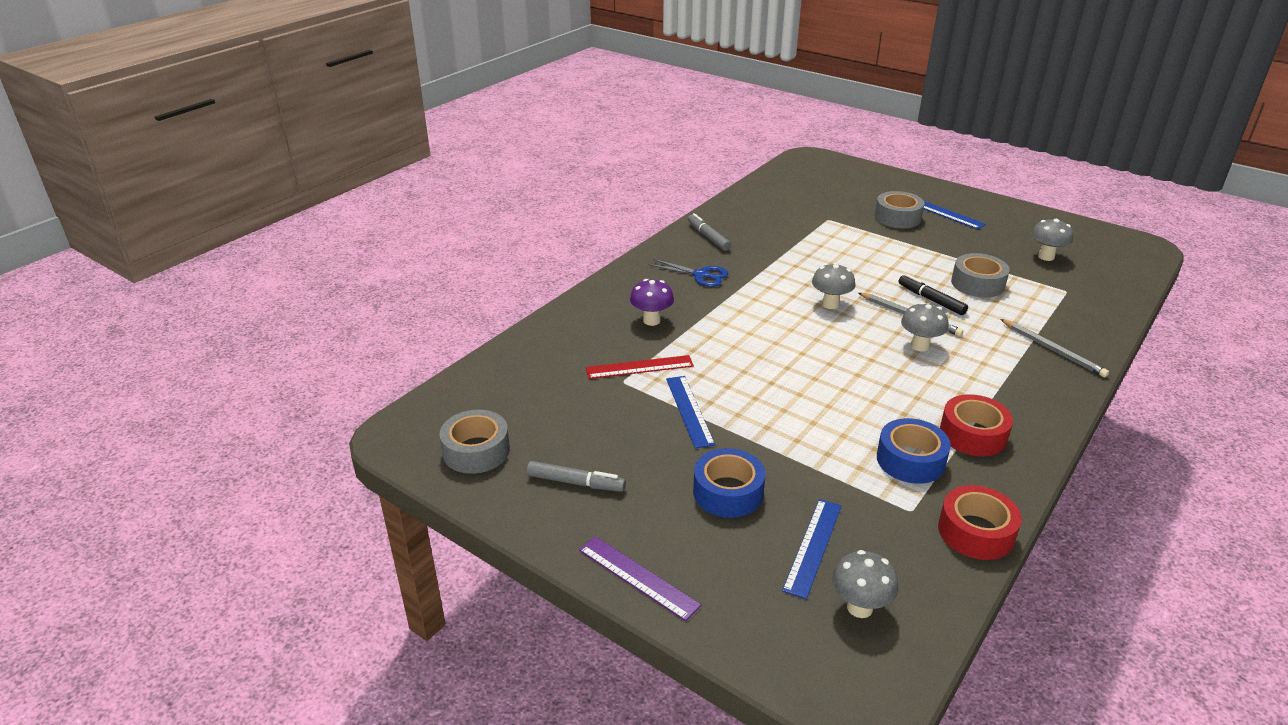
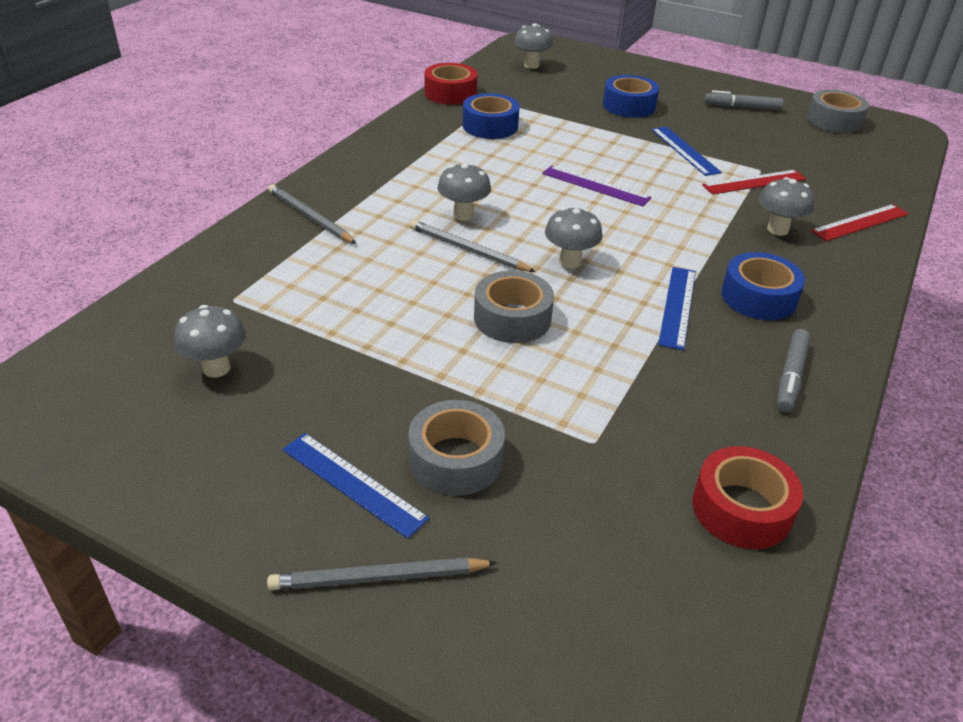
camera: 170 degrees right, 5 degrees up
purple ruler [579,536,701,621] -> purple ruler moved to [542,165,651,206]
purple mushroom [630,279,674,326] -> grey mushroom [759,177,814,236]
blue scissors [649,259,728,287] -> blue tape [721,252,805,320]
grey marker [688,213,731,251] -> grey marker turned 60 degrees clockwise [777,329,810,412]
blue ruler [782,499,842,599] -> blue ruler moved to [658,267,696,350]
black marker [898,274,968,315] -> none
red tape [940,394,1013,456] -> red tape moved to [692,446,803,549]
grey tape [951,253,1010,298] -> grey tape moved to [474,271,554,343]
none -> grey pencil [267,557,497,590]
none -> red ruler [811,204,909,241]

